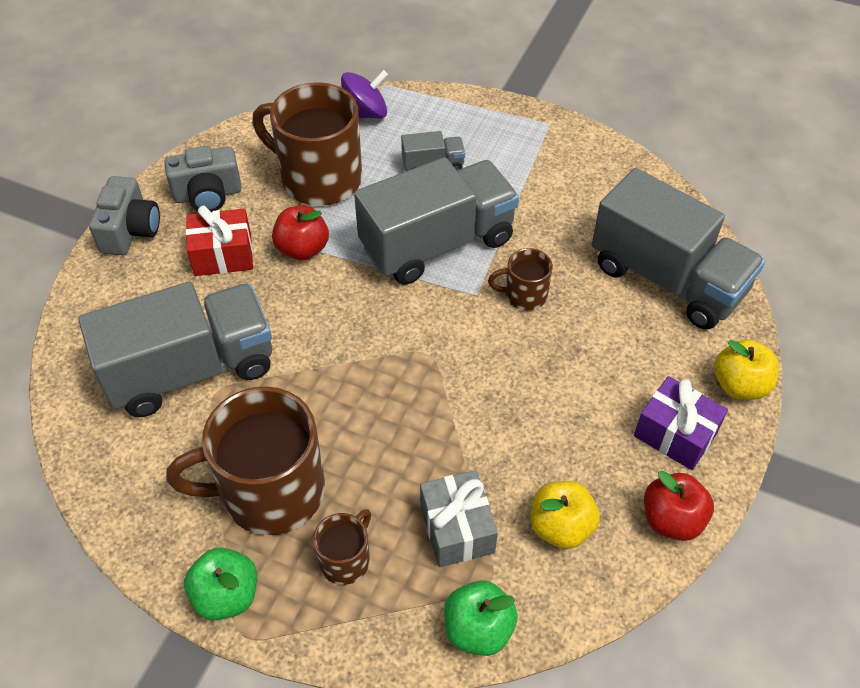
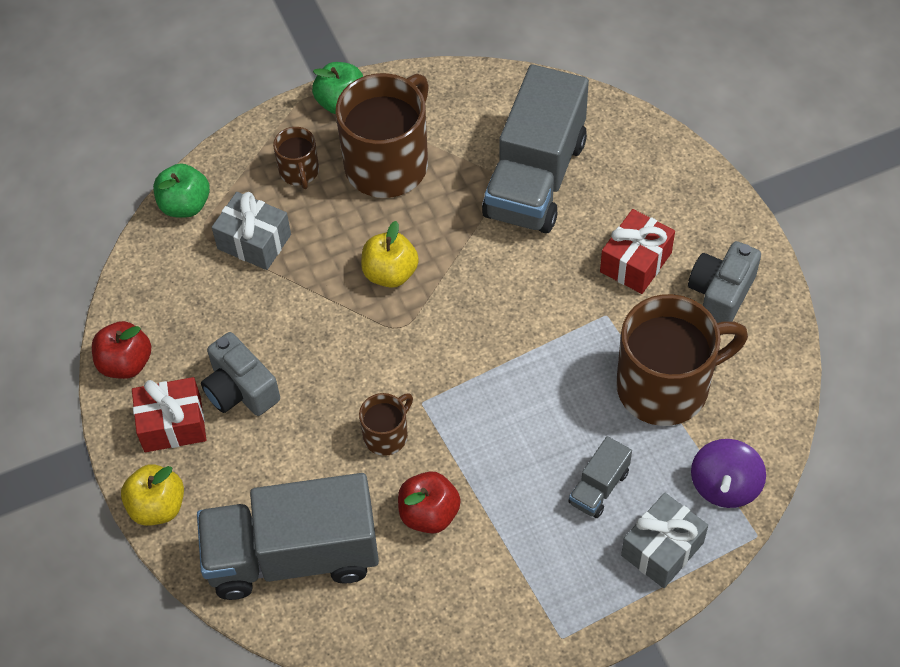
camera: 135 degrees right, 5 degrees up
grey camera [89,176,160,255] -> grey camera moved to [201,332,280,416]
red apple [272,206,329,260] -> red apple moved to [398,472,461,533]
grey truck [354,157,519,285] -> none
yellow apple [530,481,600,549] -> yellow apple moved to [361,221,419,288]
purple gift [634,376,728,470] -> red gift [132,377,206,452]
none -> grey gift [621,493,708,588]

